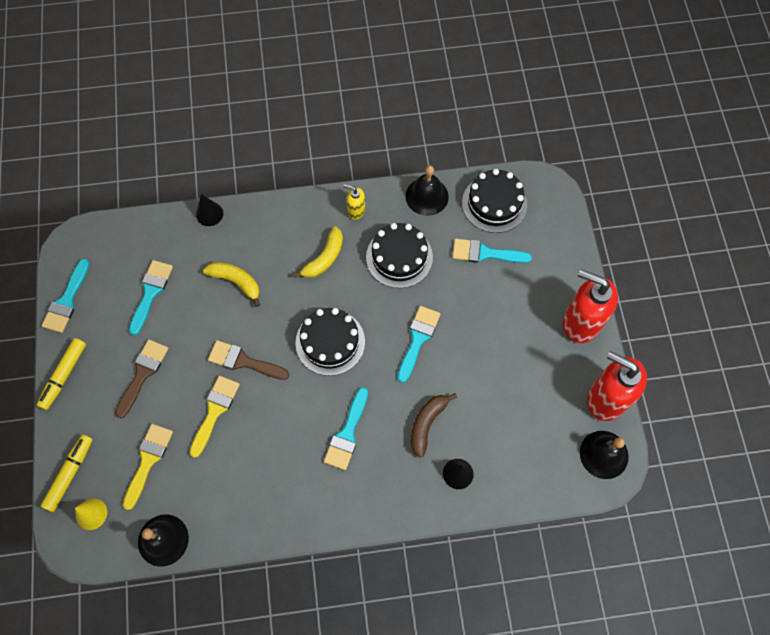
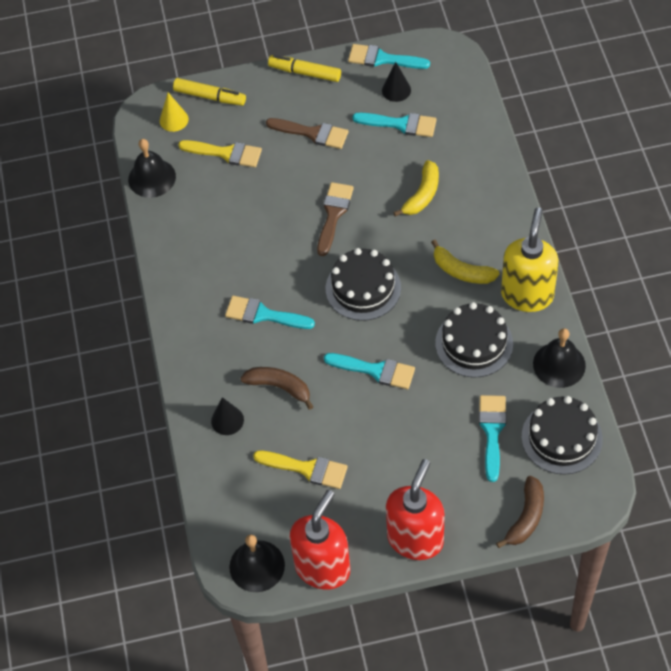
camera: 90 degrees right, 10 degrees down
yellow brush [189,376,240,458] -> yellow brush moved to [253,450,348,489]
black cone [196,194,223,226] -> black cone moved to [382,62,411,102]
yellow soap dispenser [343,184,365,220] -> yellow soap dispenser [501,208,559,312], size x2.12
none -> brown banana [496,476,544,548]

